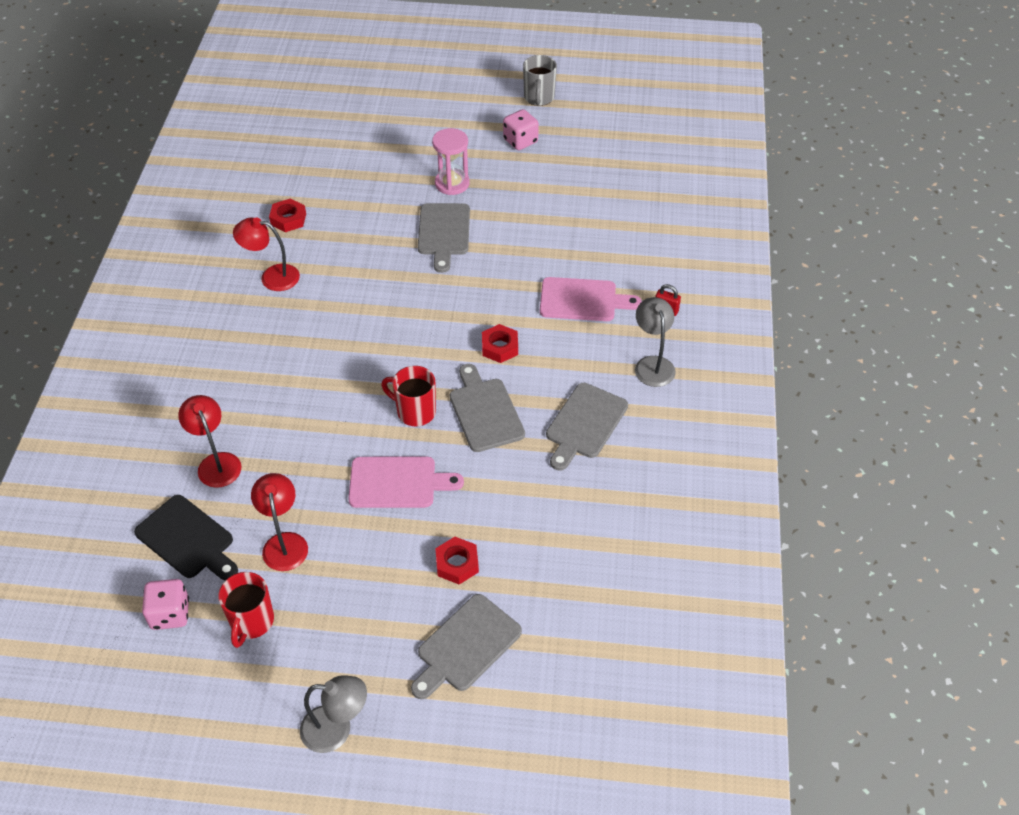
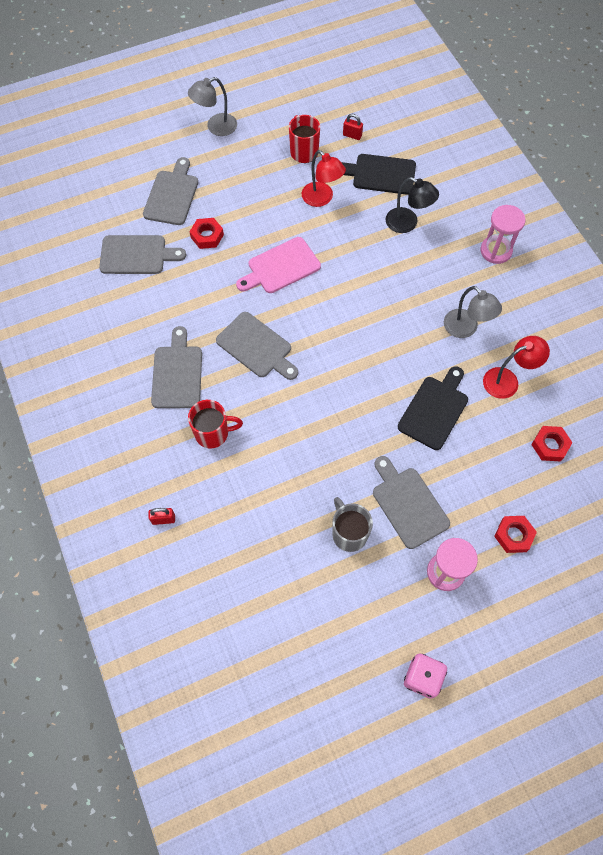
camera: 150 degrees right, 15 degrees up
pink dice [142,579,189,630] -> red padlock [343,114,363,140]
red lamp [178,395,241,488] -> black lamp [386,177,439,233]
red mug [381,366,436,426] -> red mug moved to [188,400,243,448]
red nut [482,324,518,363] -> red nut moved to [494,516,537,553]
grey mug [523,55,557,106] -> grey mug moved to [332,497,373,552]
pink cutting board [540,277,642,321] -> none
grey lamp [635,297,676,387] -> grey lamp moved to [444,286,502,338]
none -> grey cutting board [99,235,186,274]
none -> black cutting board [398,366,468,450]
none -> pink hourglass [480,205,525,264]

